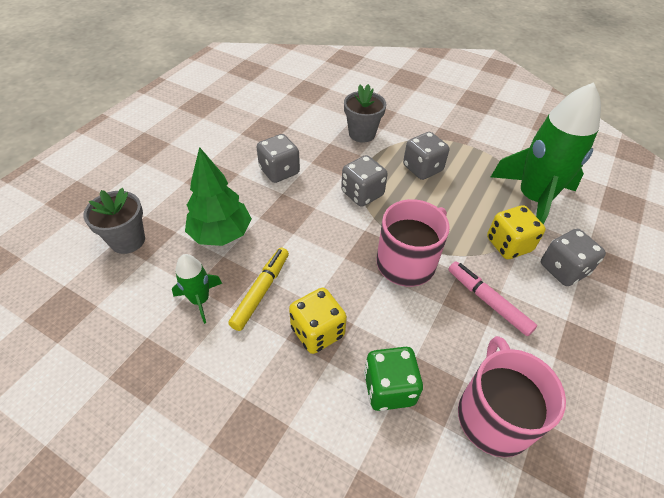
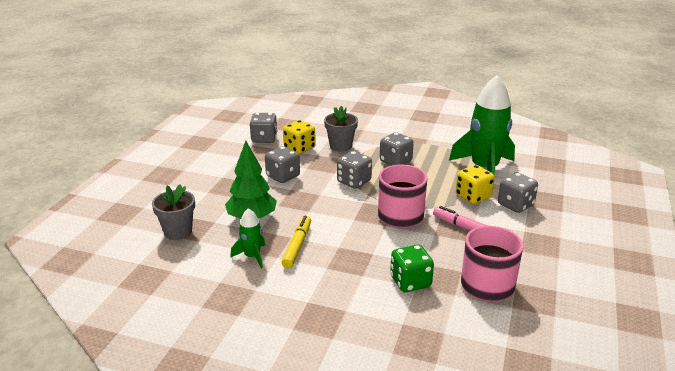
camera: 10 degrees left, 20 degrees down
yellow dice [289,288,347,354] -> yellow dice moved to [283,120,316,154]
none -> grey dice [249,113,277,143]

